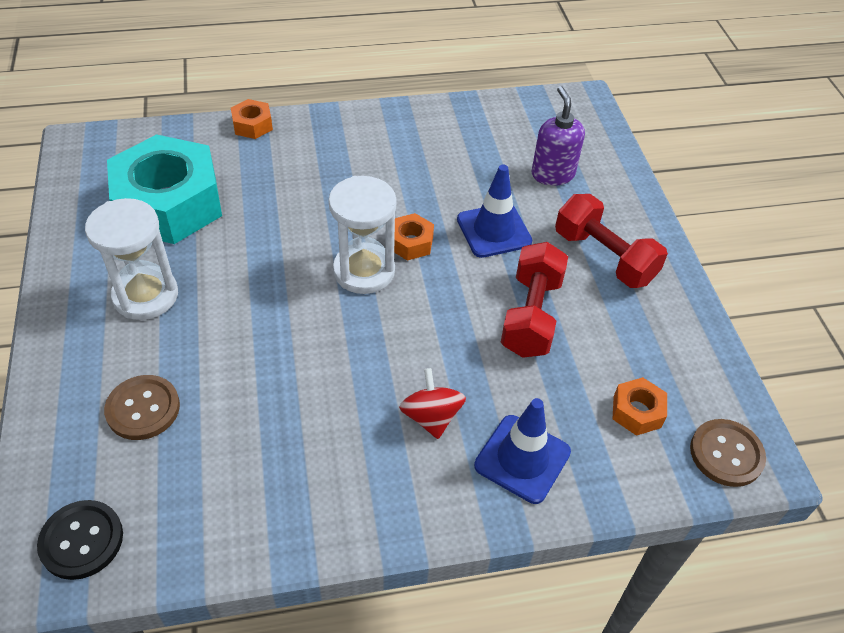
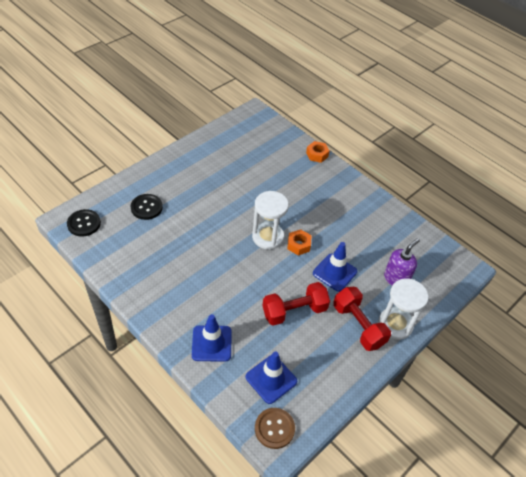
camera: 55 degrees right, 0 degrees up
white hourglass [85,198,178,320] -> white hourglass moved to [378,278,428,340]
brown button [104,375,180,440] -> black button [131,194,163,220]
turquoise nut [107,134,222,244] -> none
red spinning top [399,368,466,439] -> none
red dumbbell [555,194,668,288] -> red dumbbell turned 45 degrees counterclockwise [333,287,391,351]
orange nut [612,377,667,436] -> blue traffic cone [245,351,297,404]

